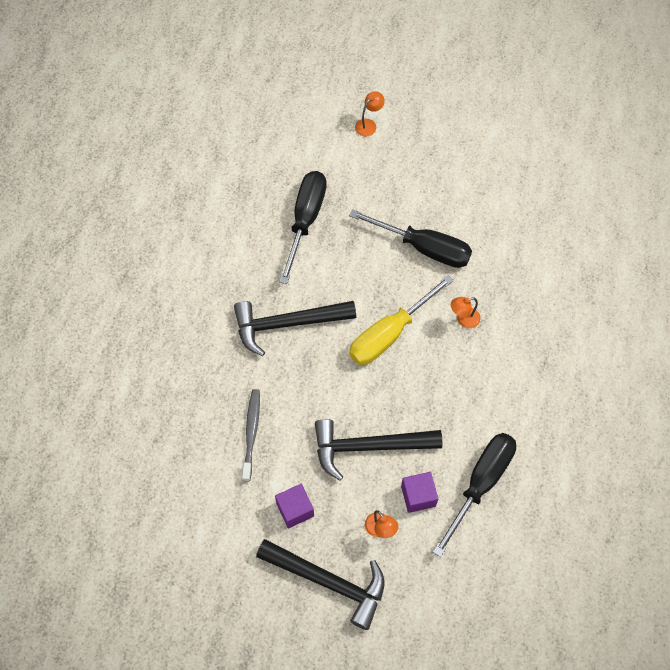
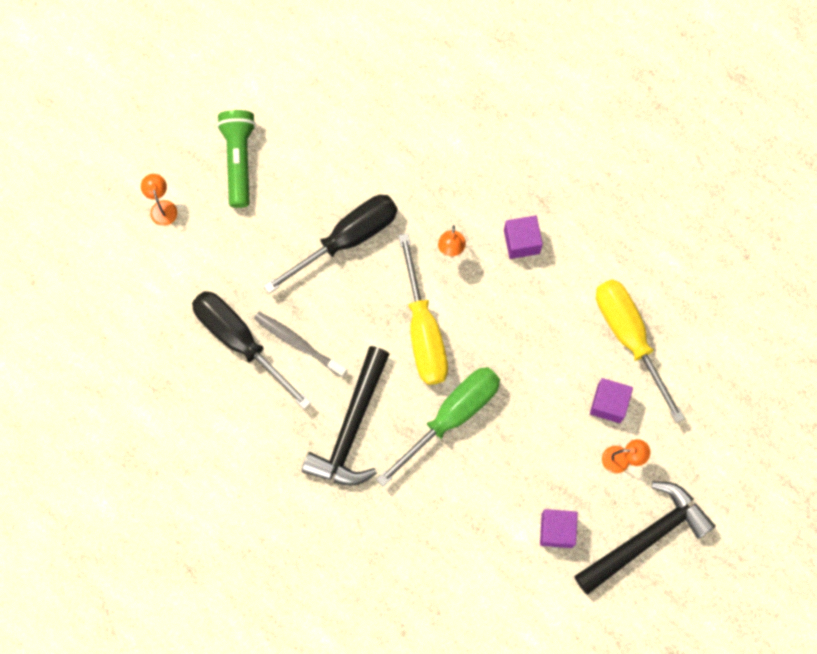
camera: 60 degrees left, 10 degrees up
grey toothbrush [242,389,260,482] -> grey toothbrush moved to [254,312,347,378]
black hammer [315,419,442,481] -> none
black screwdriver [433,433,516,557] -> yellow screwdriver [596,279,685,423]
none -> green flashlight [217,110,256,208]
none -> green screwdriver [376,367,500,487]
none -> purple cube [504,215,543,259]

